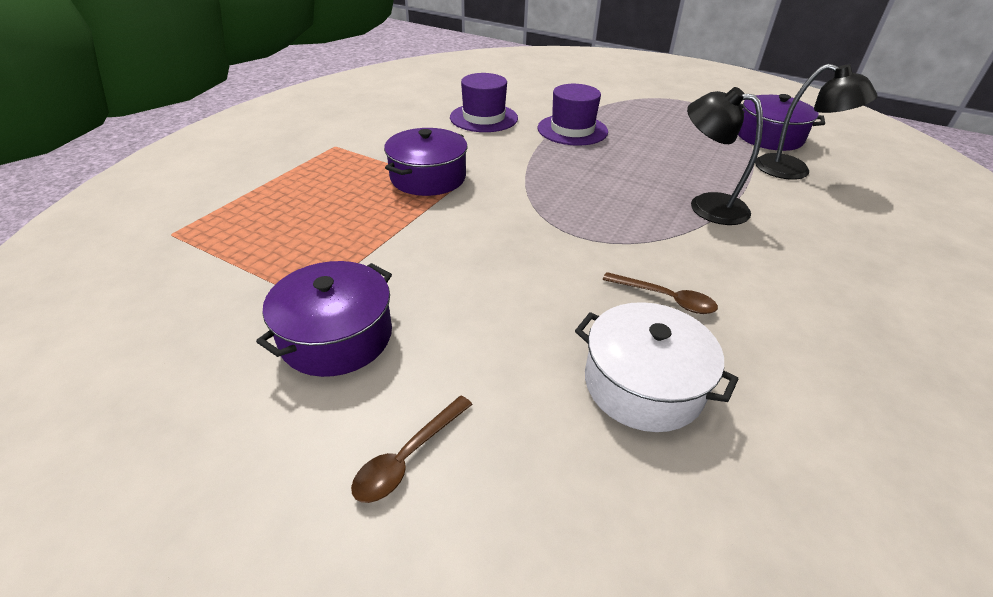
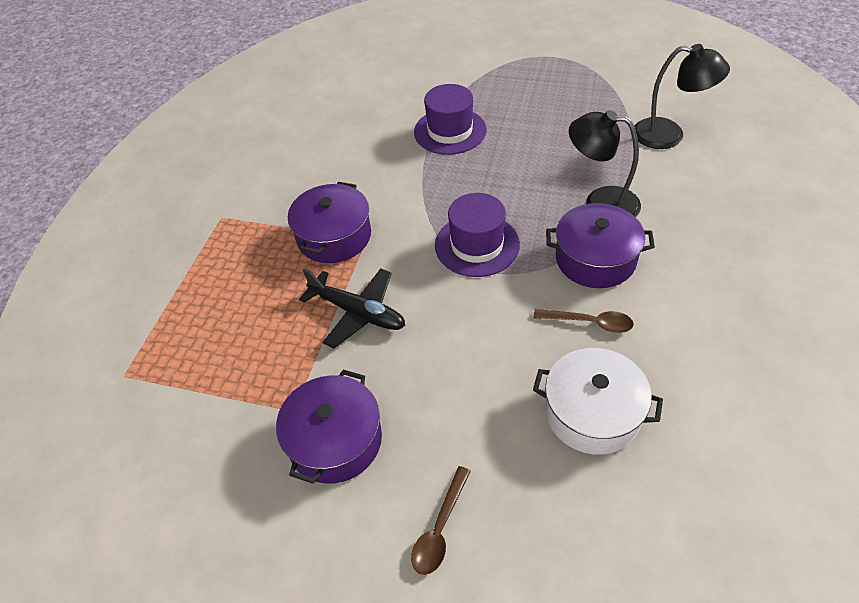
camera: 10 degrees left, 10 degrees up
purple hat [450,73,518,132] -> purple hat moved to [435,193,520,277]
purple pot [738,94,825,151] -> purple pot moved to [546,203,655,288]
none -> black plane [299,268,405,348]

